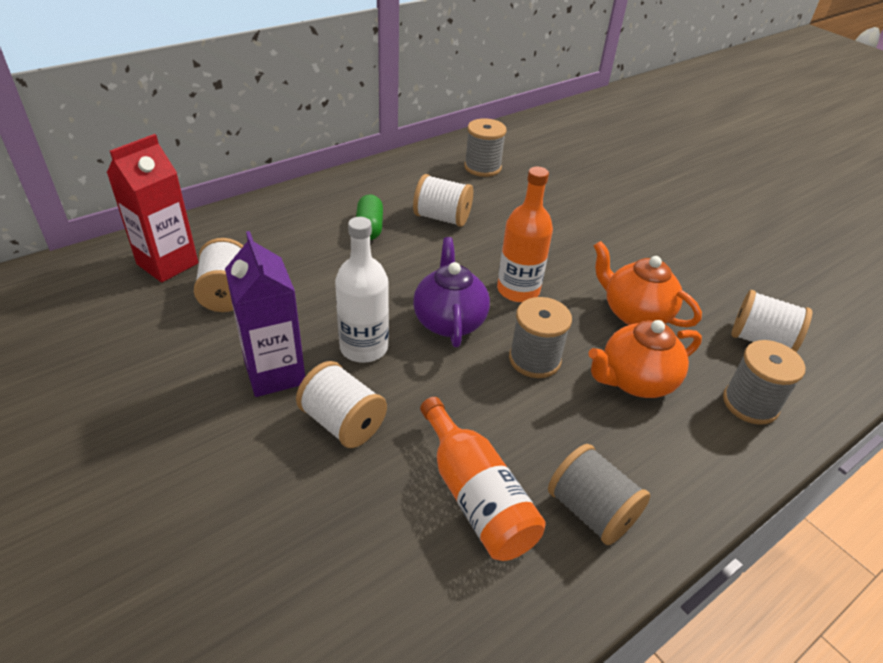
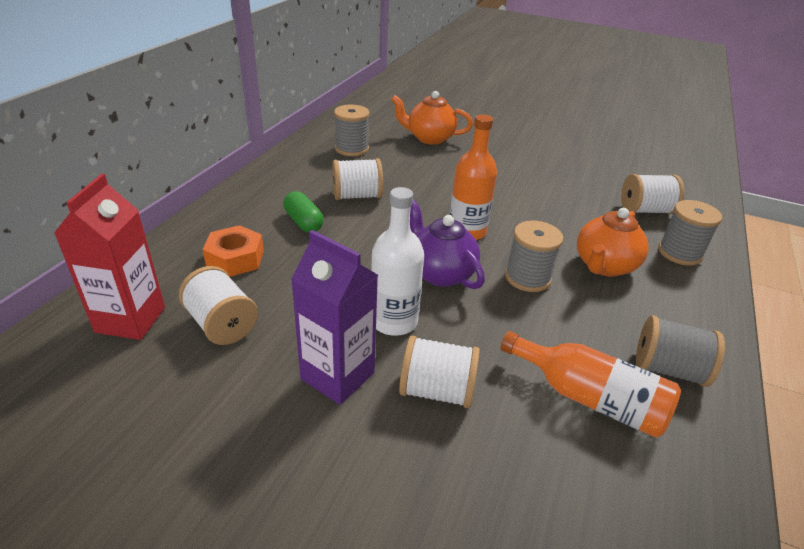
camera: 30 degrees left, 5 degrees down
orange teapot [594,241,702,327] -> orange teapot moved to [391,91,473,145]
none -> orange nut [202,225,264,277]

